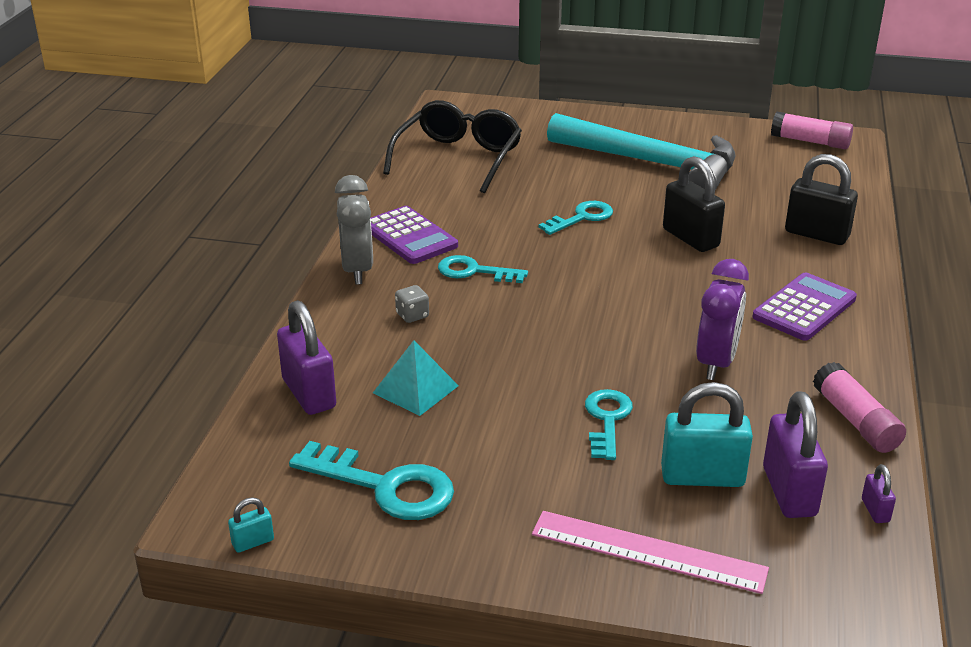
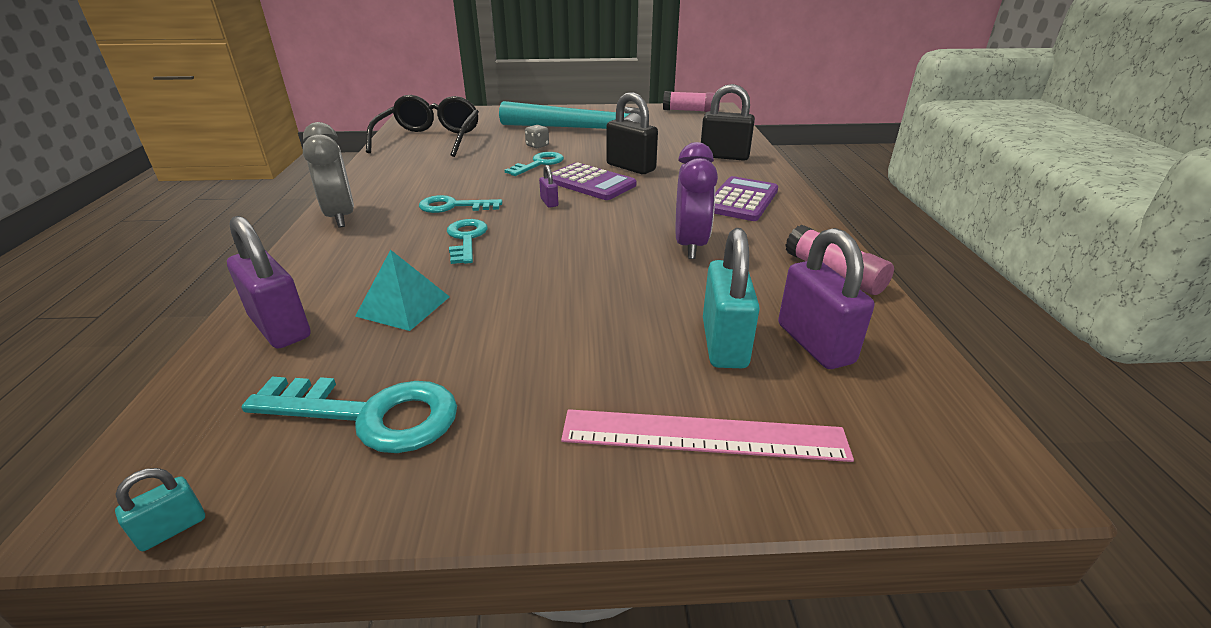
camera: 15 degrees left, 0 degrees up
purple calculator [371,206,458,264] -> purple calculator moved to [552,162,637,200]
grey dice [395,285,429,323] -> grey dice moved to [525,125,549,149]
turquoise key [585,389,633,460] -> turquoise key moved to [447,219,488,264]
turquoise padlock [661,382,753,487] -> turquoise padlock turned 75 degrees counterclockwise [703,228,760,368]
purple padlock [862,464,896,523] -> purple padlock moved to [539,165,558,208]

